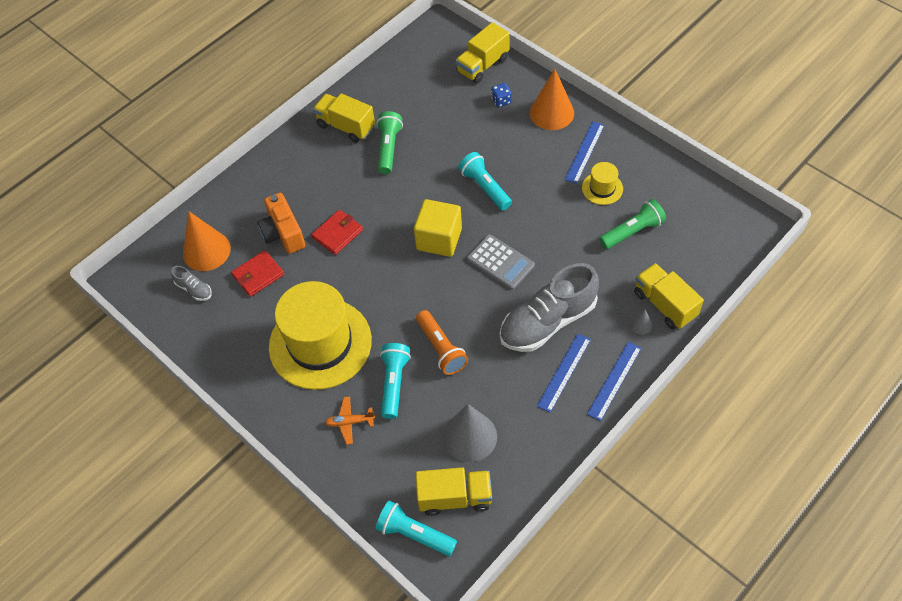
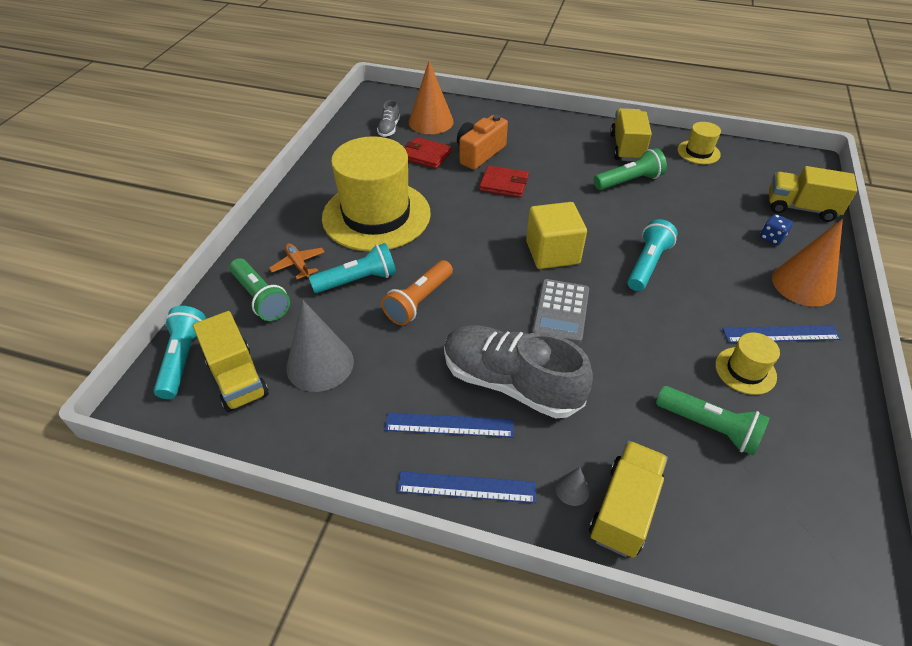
camera: 60 degrees right, 10 degrees down
none -> green flashlight [230,258,290,321]
none -> yellow hat [677,122,721,164]

